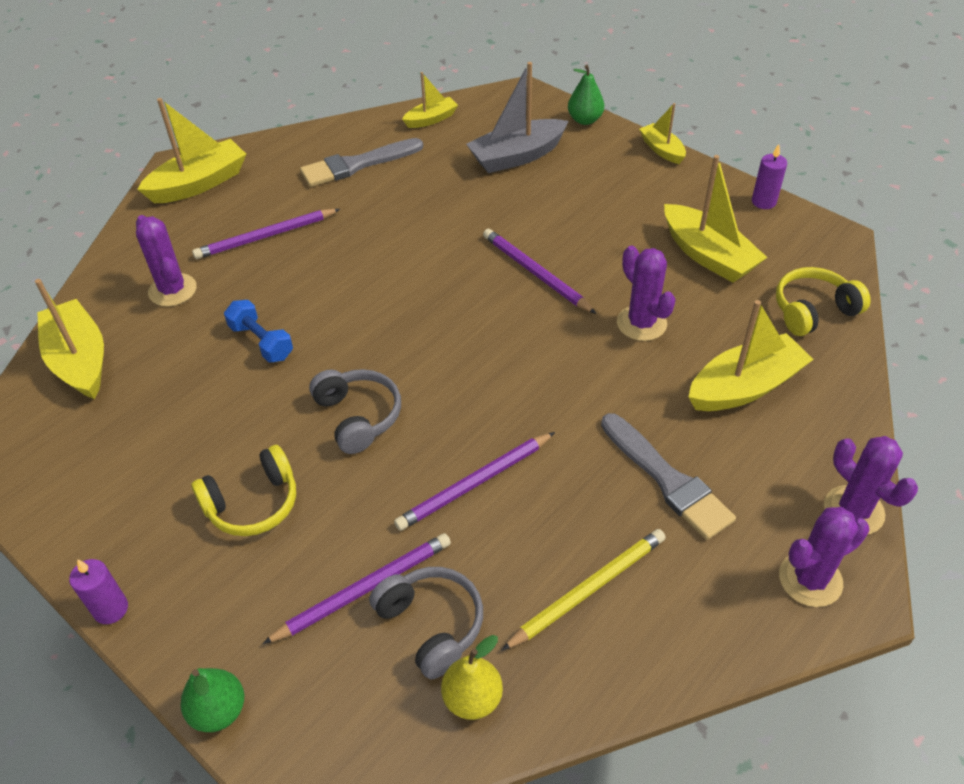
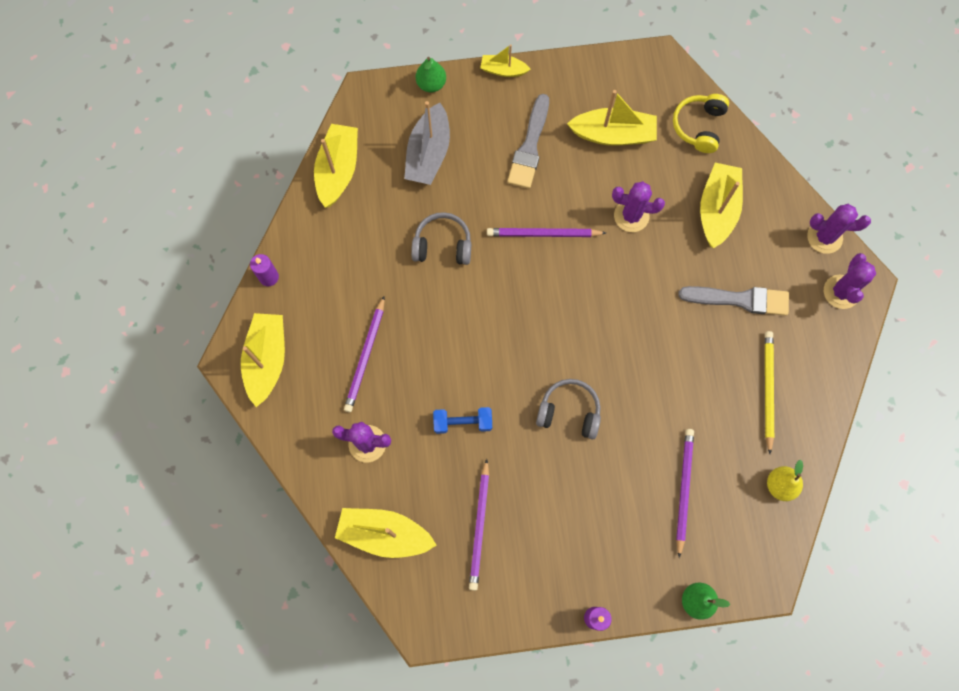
camera: 50 degrees left, 25 degrees up
yellow headphones [191,445,296,536] -> none
grey brush [300,138,423,187] -> grey brush moved to [507,94,549,189]
grey headphones [369,567,483,679] -> grey headphones moved to [411,212,471,265]
purple pencil [394,432,555,531] -> purple pencil moved to [469,459,489,591]
yellow boat [402,72,458,128] -> yellow boat [314,124,358,208], size x1.75
purple candle [752,144,787,209] -> purple candle moved to [250,254,279,286]

